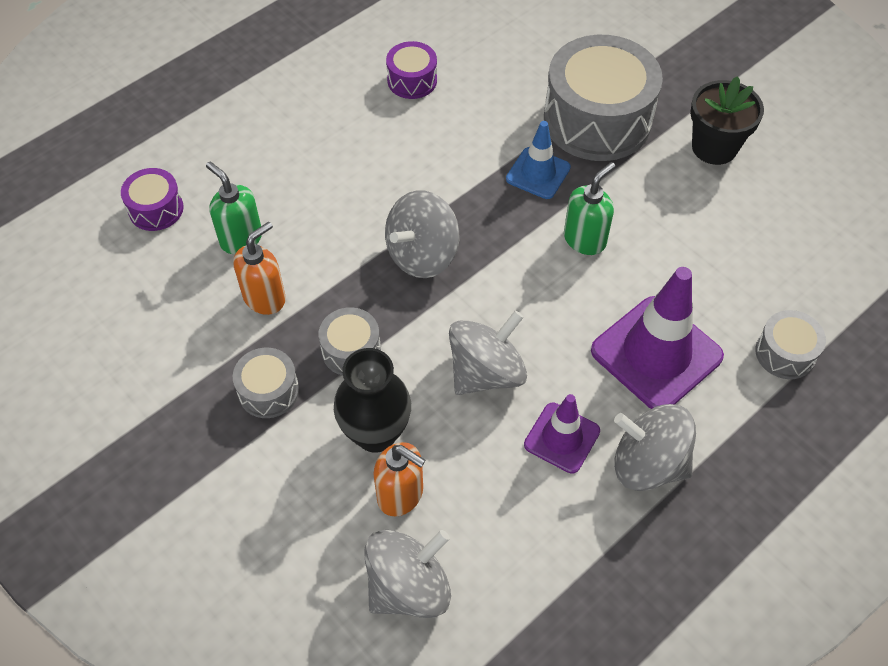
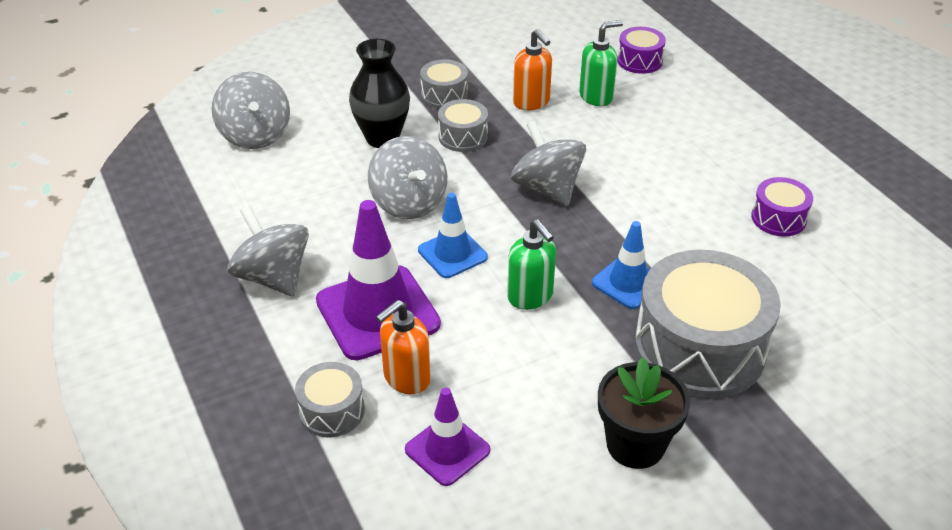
camera: 105 degrees right, 15 degrees down
orange soap dispenser [373,442,426,516] -> orange soap dispenser moved to [376,300,431,394]
purple traffic cone [524,394,600,474] -> purple traffic cone moved to [405,387,490,486]
grey spinning top [614,404,696,491] -> grey spinning top turned 75 degrees counterclockwise [227,206,309,297]
none -> blue traffic cone [418,193,488,278]

